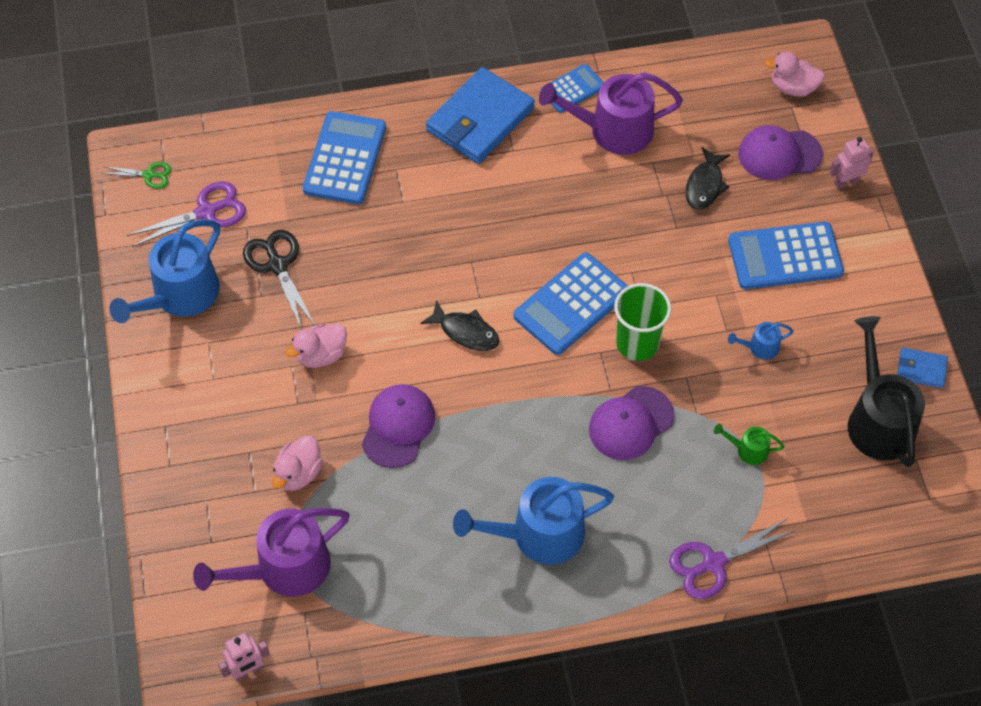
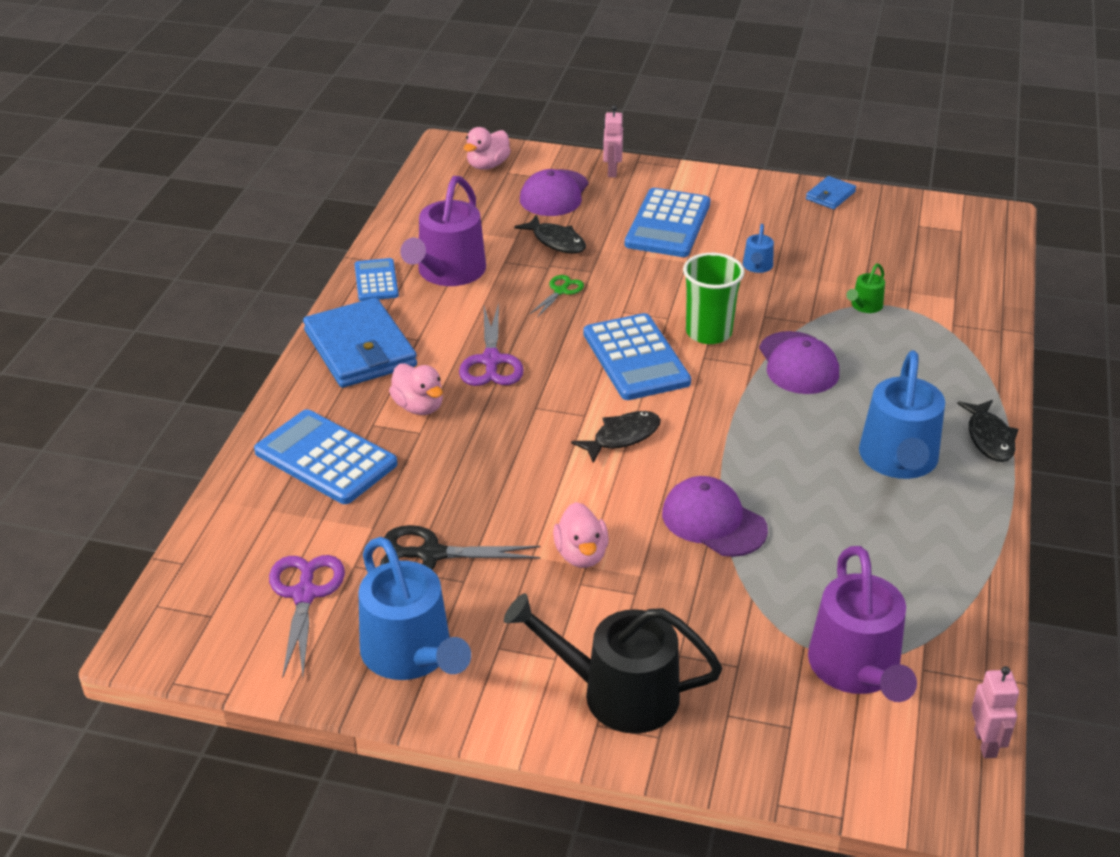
camera: 65 degrees left, 20 degrees down
green scissors [102,162,172,189] -> green scissors moved to [529,275,584,318]
pink duck [272,436,323,491] -> pink duck moved to [389,364,443,415]
purple scissors [669,518,796,599] -> purple scissors moved to [459,303,524,386]
black watering can [848,316,925,467] -> black watering can moved to [504,593,722,734]
none -> black fish [957,400,1018,462]

